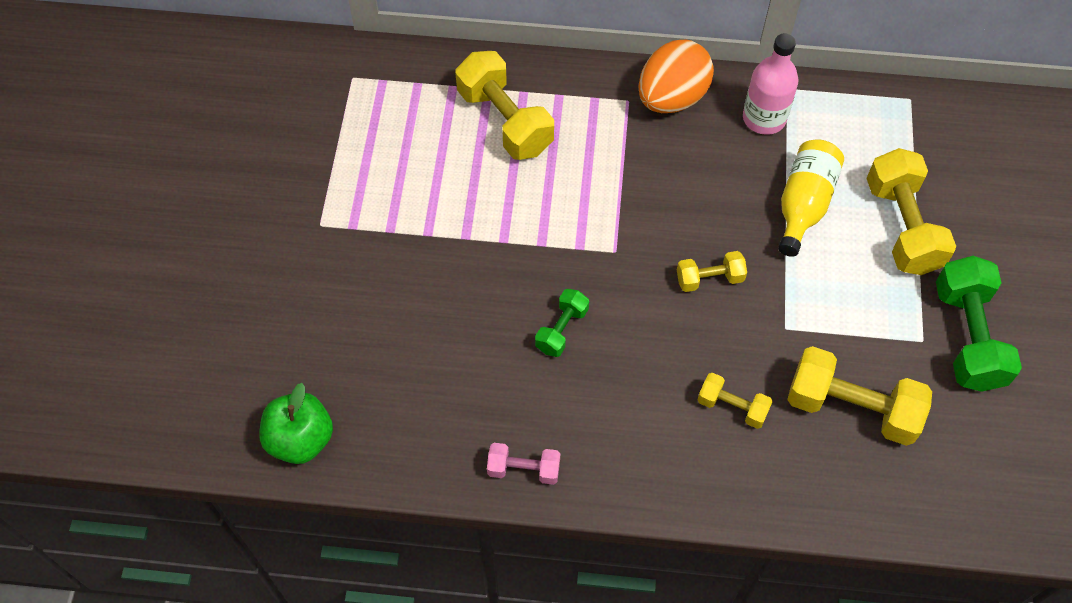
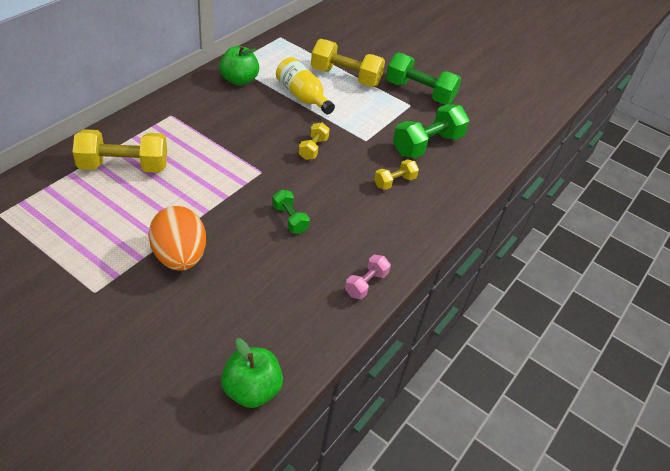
camera: 65 degrees left, 15 degrees down
orange egg [638,39,714,113] -> orange egg moved to [148,206,206,271]
pink bottle [743,33,799,135] -> green apple [219,46,259,86]
yellow dumbbell [787,346,932,446] -> green dumbbell [393,104,469,158]

